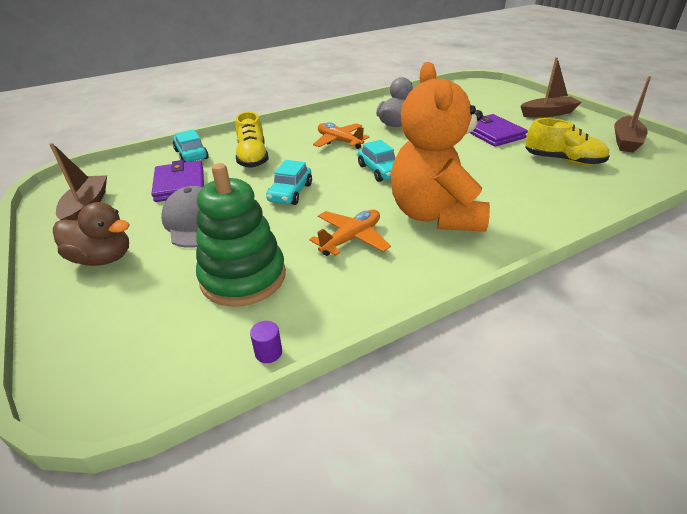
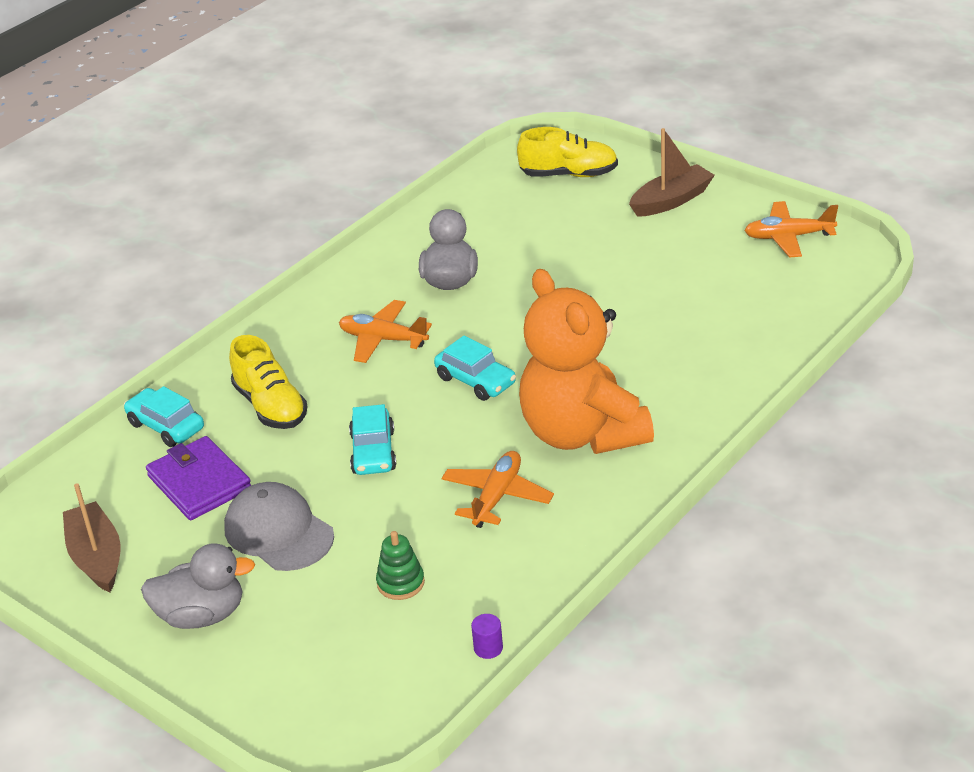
camera: 20 degrees left, 0 degrees up
brown duck [53,202,130,266] -> grey duck [141,544,255,629]
green stacking toy [196,163,286,307] -> green stacking toy [376,531,425,600], size x0.46
purple wallet [470,114,528,147] -> none
yellow shoe [525,118,610,165] -> yellow shoe moved to [517,127,618,177]
brown boat [614,76,651,153] -> orange plane [744,201,838,257]

